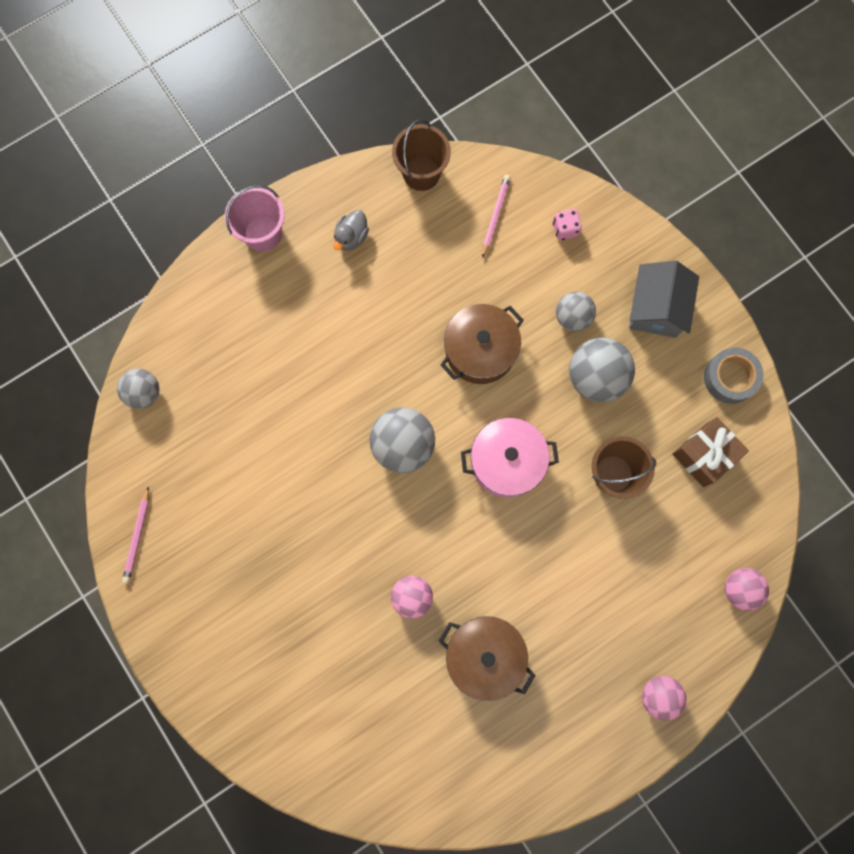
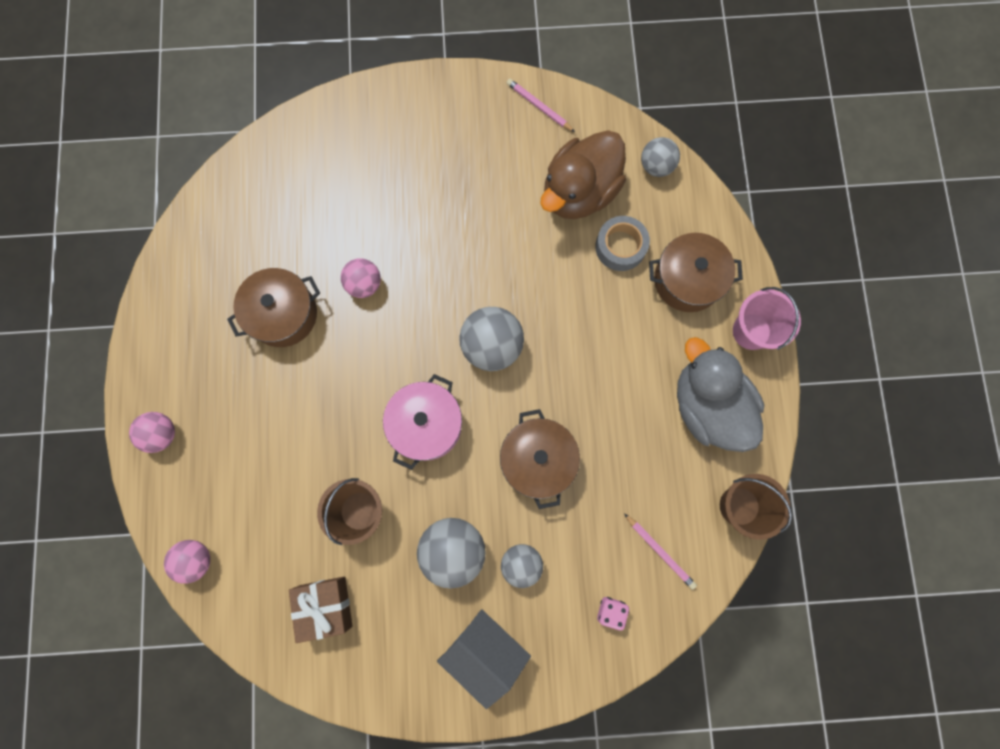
camera: 120 degrees right, 0 degrees up
grey duck [333,210,369,251] -> grey duck [677,337,764,452], size x2.29
grey tape [704,347,763,404] -> grey tape moved to [595,216,650,271]
none -> brown duck [541,130,626,219]
none -> brown pot [649,233,743,312]

